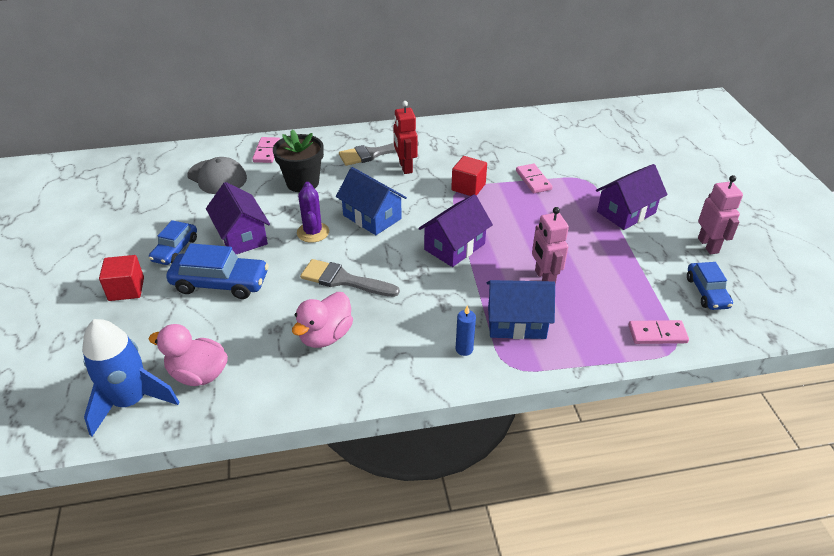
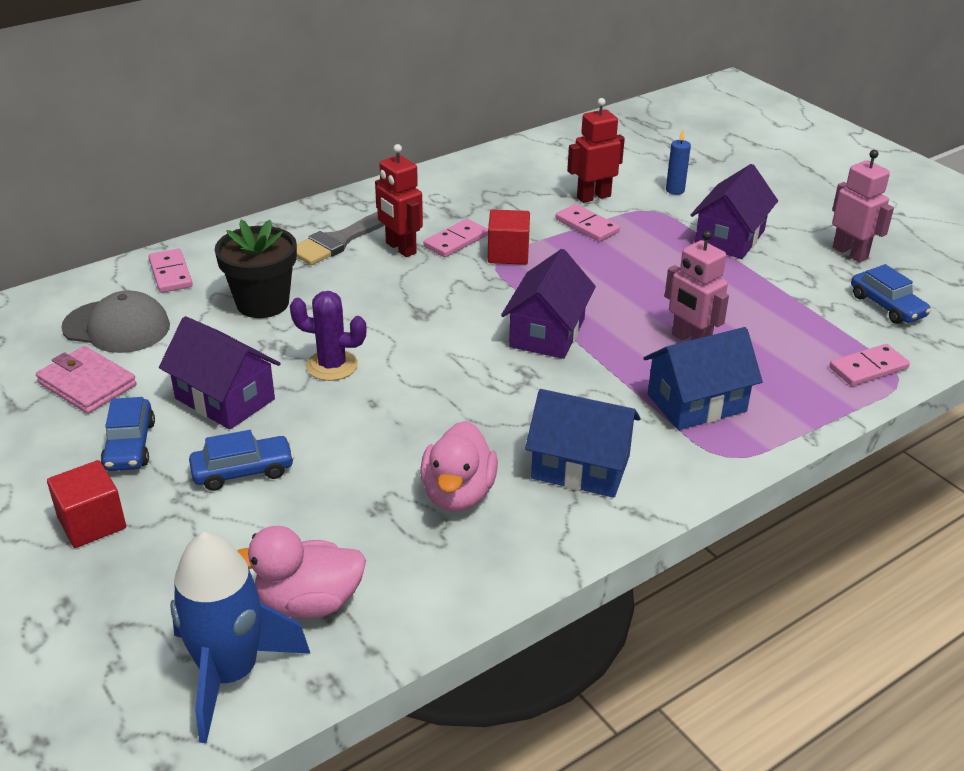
camera: 25 degrees left, 5 degrees down
blue car [166,243,269,299] -> blue car [189,430,294,491], size x0.64
purple cactus [297,182,329,243] -> purple cactus turned 45 degrees counterclockwise [290,291,367,381]
grey brush [300,259,400,297] -> none
blue house [336,167,407,235] -> blue house moved to [525,389,641,498]
blue candle [456,305,476,356] -> blue candle moved to [666,130,691,195]
none -> pink wallet [36,346,137,414]
none -> pink domino [424,219,488,257]
none -> red robot [567,98,625,203]

